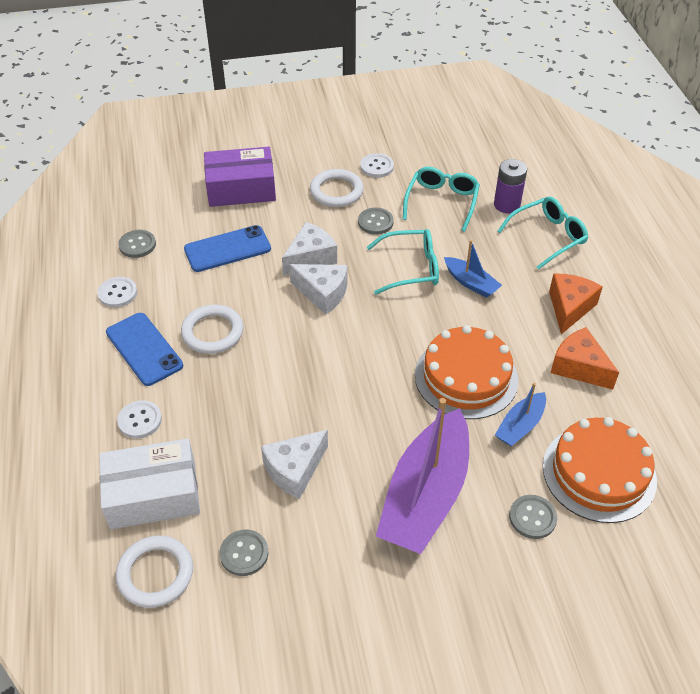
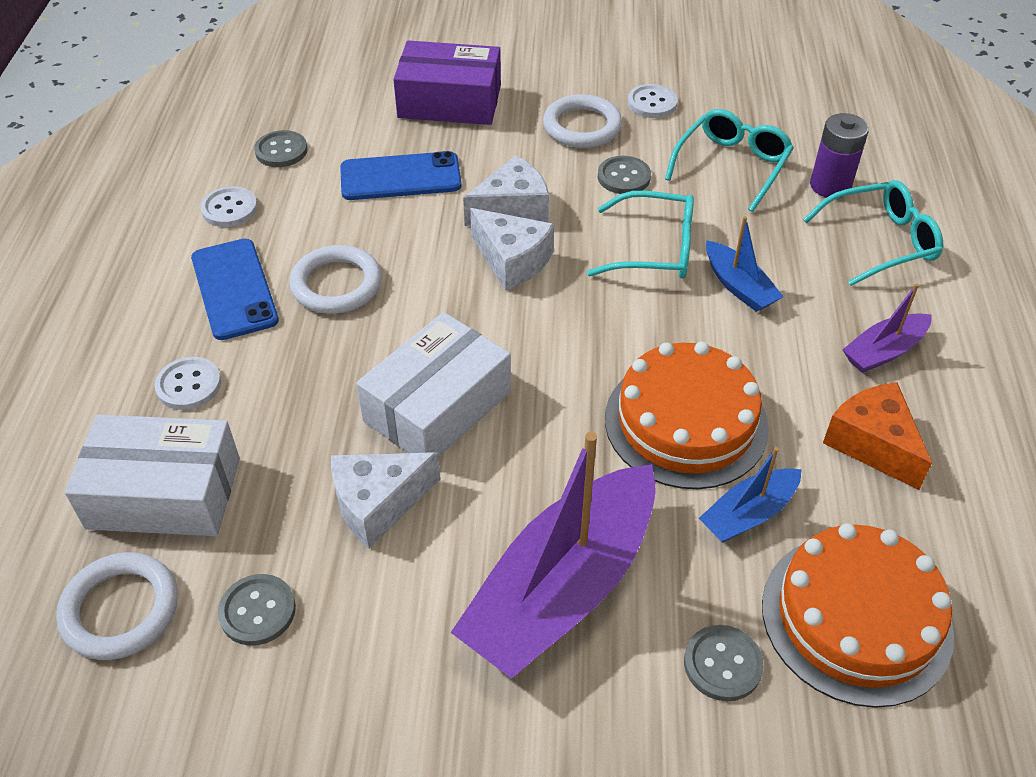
camera: 15 degrees right, 0 degrees up
orange cheese [549,274,603,334] -> purple boat [842,283,932,373]
none -> white box [356,312,511,458]

